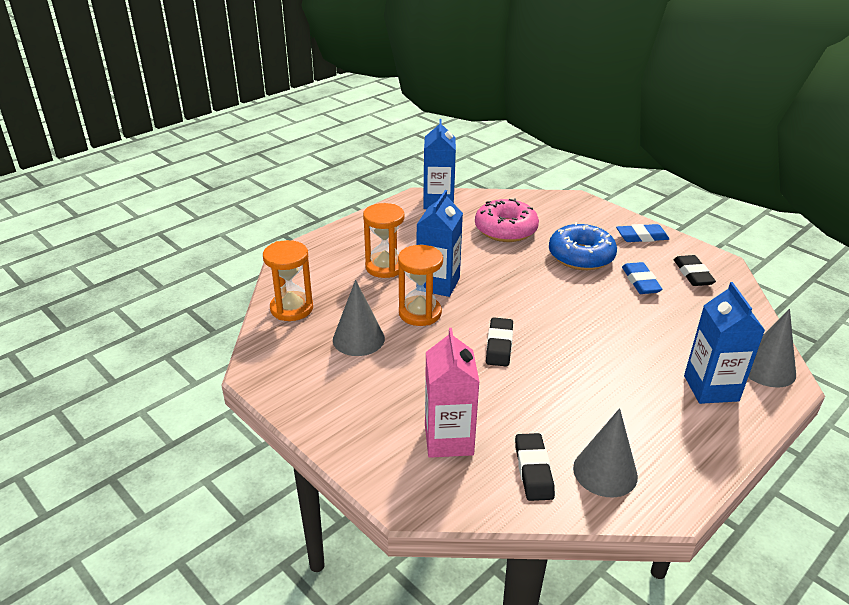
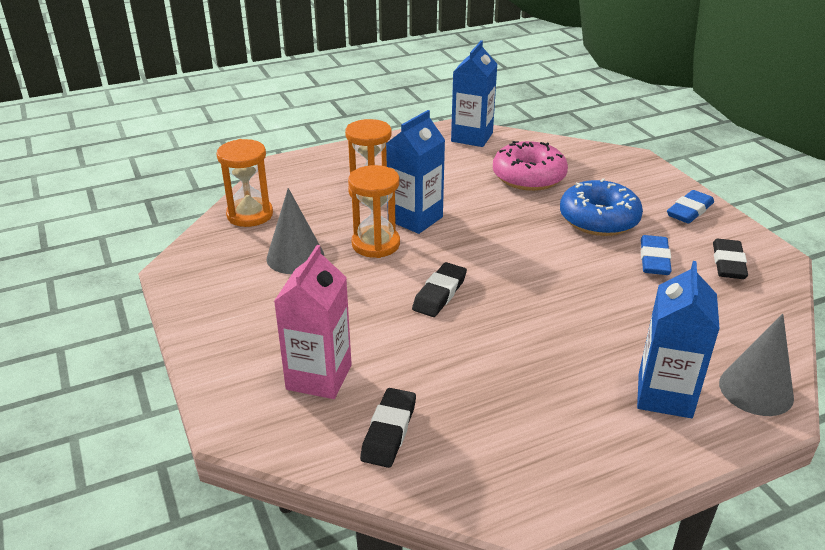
camera: 20 degrees right, 0 degrees up
grey cone [573,408,638,498] -> none
blue eraser [616,224,669,242] -> blue eraser turned 60 degrees counterclockwise [667,190,714,224]

